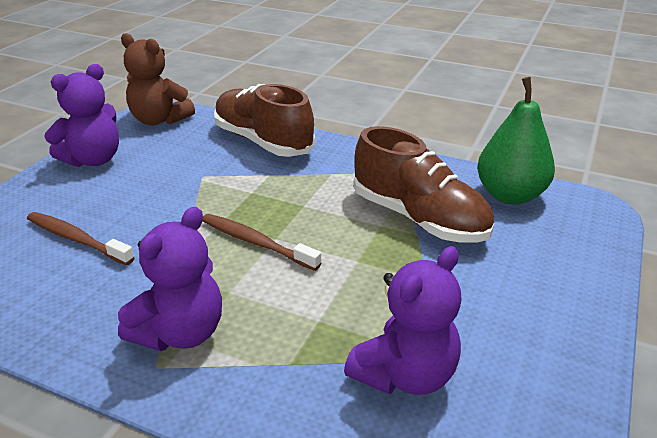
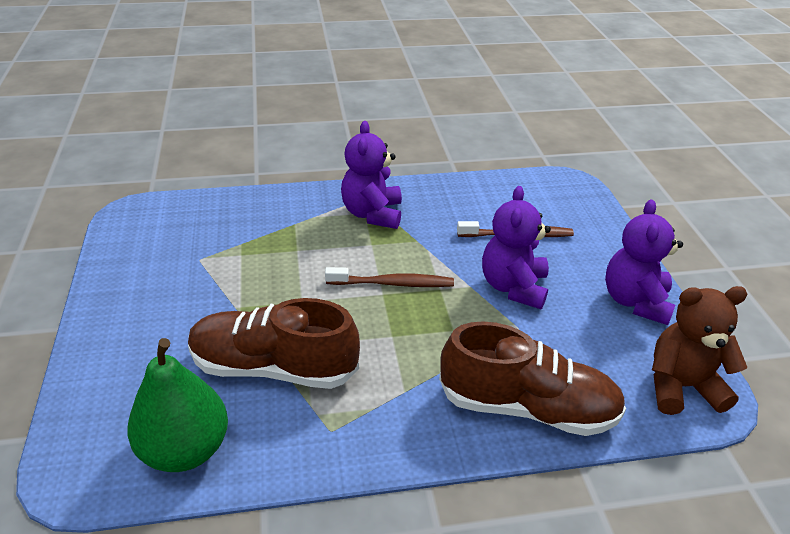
camera: 145 degrees right, 5 degrees up
purple teddy bear [344,246,461,395] -> purple teddy bear moved to [482,186,551,309]

